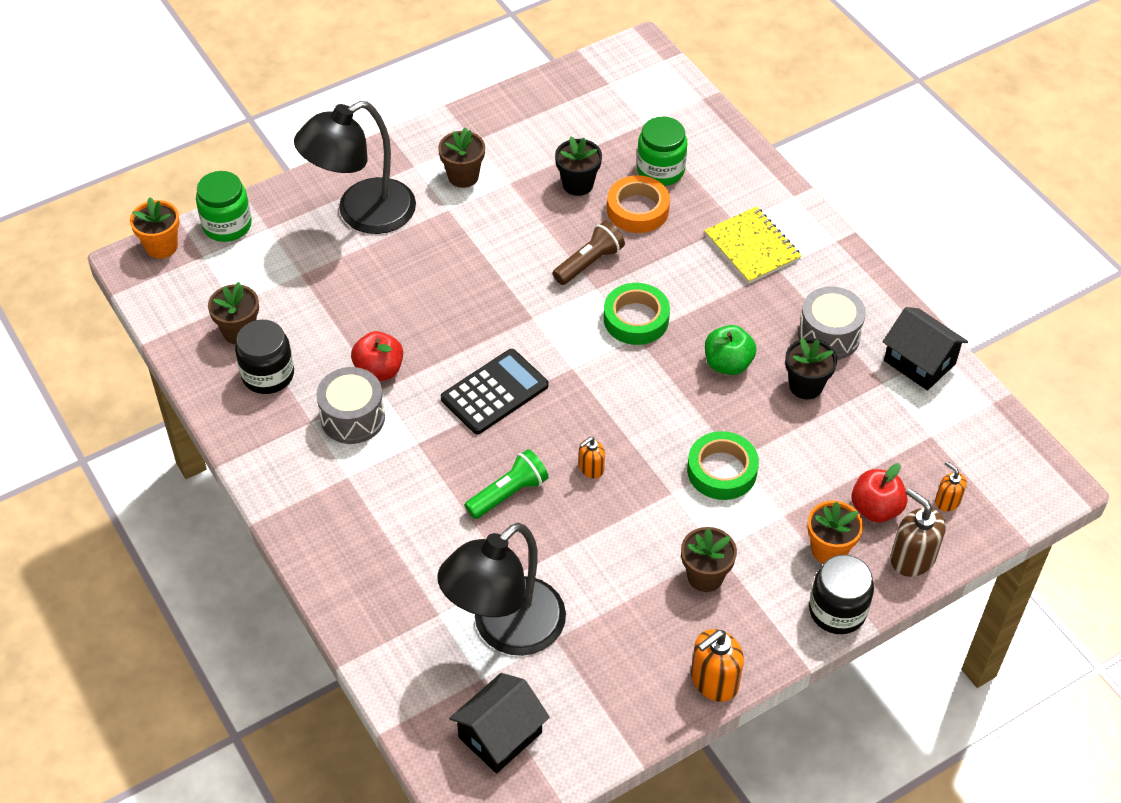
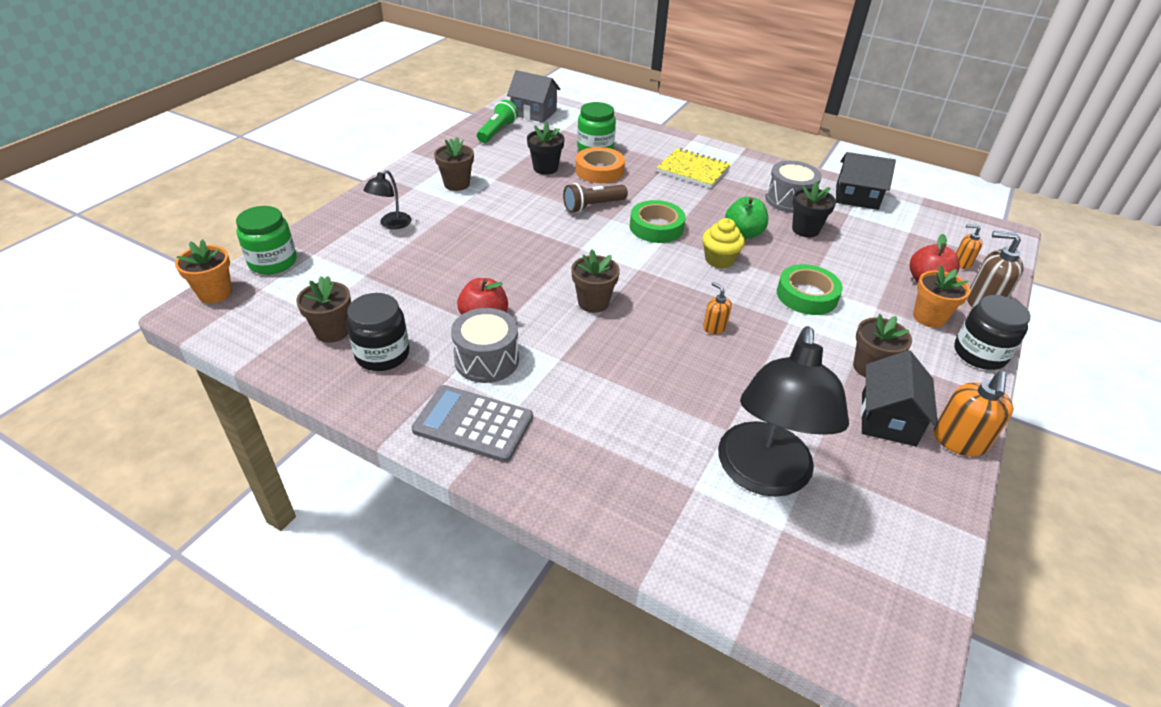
camera: 30 degrees left, 10 degrees down
black lamp [294,101,416,234] -> black lamp [363,170,411,229], size x0.45
black calculator [441,349,549,434] -> brown flower pot [571,250,620,313]
black house [449,673,550,774] -> black house moved to [861,350,938,446]
green flashlight [465,449,549,519] -> green flashlight moved to [477,100,518,143]
brown flashlight [553,221,625,285] -> brown flashlight turned 135 degrees counterclockwise [563,183,628,213]
orange soap dispenser [579,437,605,478] -> orange soap dispenser turned 120 degrees clockwise [703,282,732,334]
none -> grey calculator [411,385,533,462]
none -> grey house [507,70,561,123]
none -> yellow cupcake [702,218,745,269]

